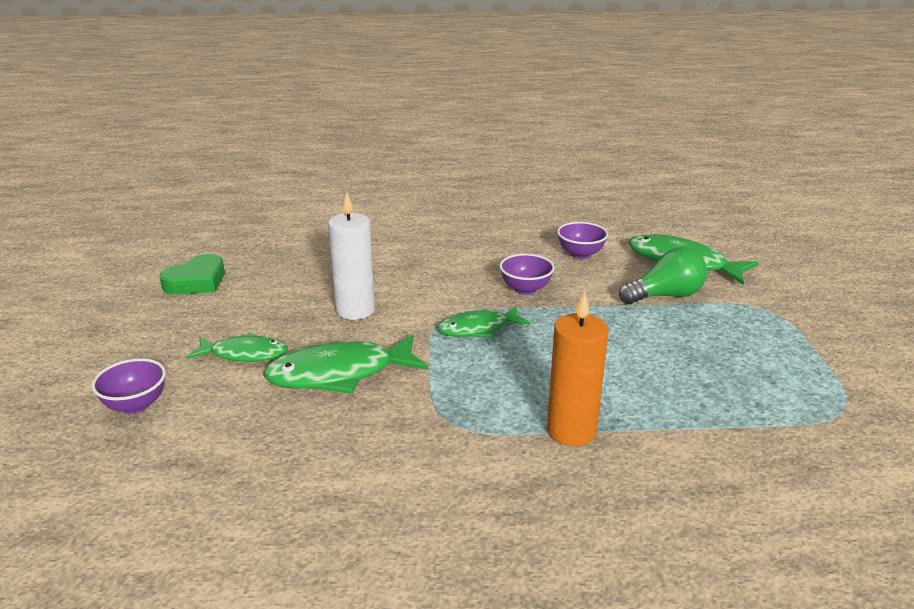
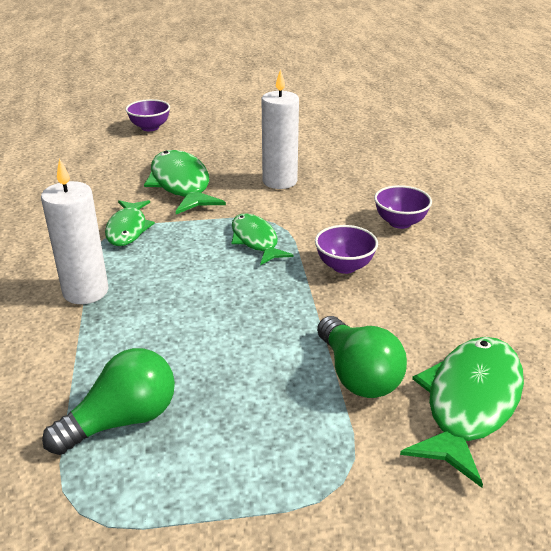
camera: 85 degrees right, 5 degrees up
green heart [160,254,225,294] -> none
green fish [186,333,287,362] -> green fish moved to [105,200,155,246]
orange candle [547,291,608,446] -> white candle [41,158,108,304]
purple bowl [557,222,608,259] -> purple bowl moved to [374,185,432,229]
none -> green light bulb [42,348,175,455]

